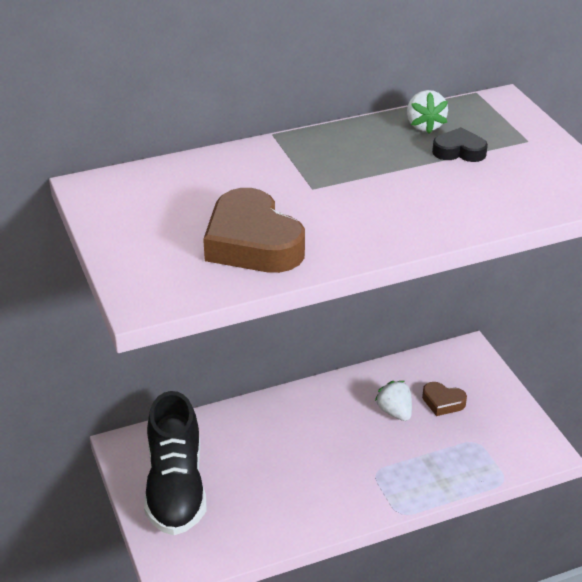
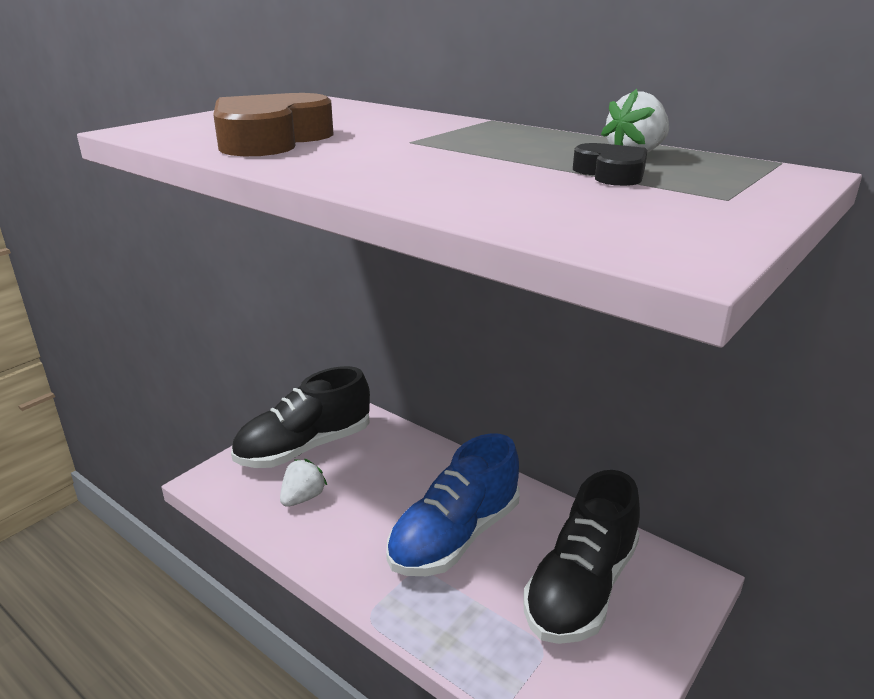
camera: 60 degrees right, 10 degrees down
white strawberry [375,381,412,421] -> white strawberry moved to [280,459,327,507]
brown heart [422,382,467,416] -> black shoe [523,470,640,644]
none -> blue shoe [386,433,520,576]

